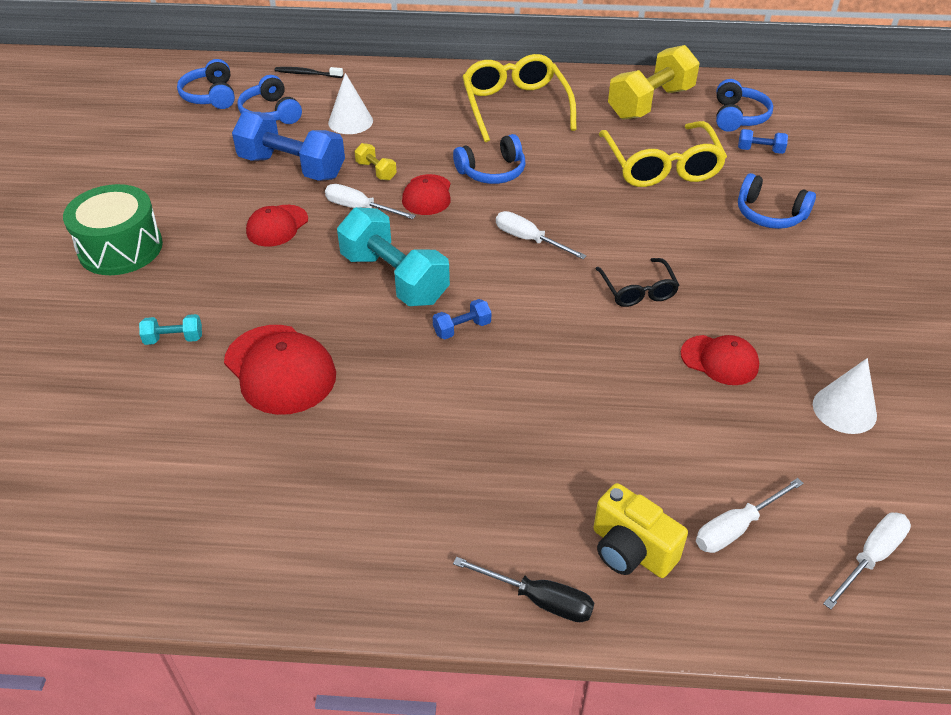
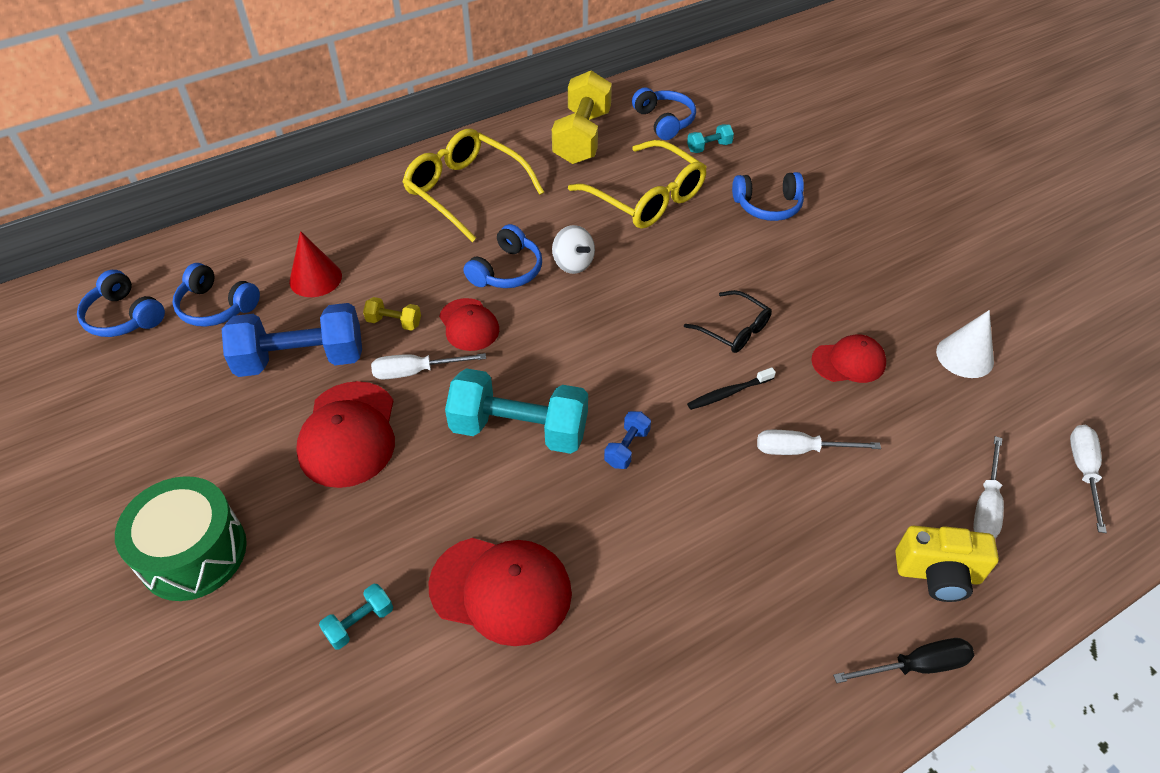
camera: 35 degrees left, 5 degrees up
red cap [246,205,308,247] -> red cap [296,381,395,488], size x1.61
black toothbrush [275,67,343,78] -> black toothbrush moved to [687,367,776,410]
white cone [328,73,373,134] -> red cone [289,231,342,297]
white screwdriver [496,211,587,259] -> white screwdriver moved to [757,430,881,455]
blue dumbbell [738,129,788,154] -> turquoise dumbbell [687,124,734,153]
none -> white spinning top [552,225,595,274]

